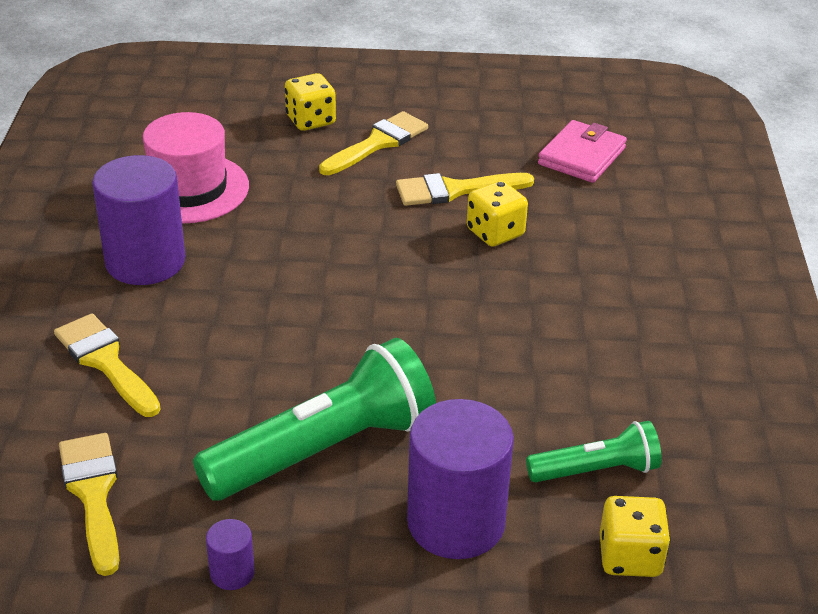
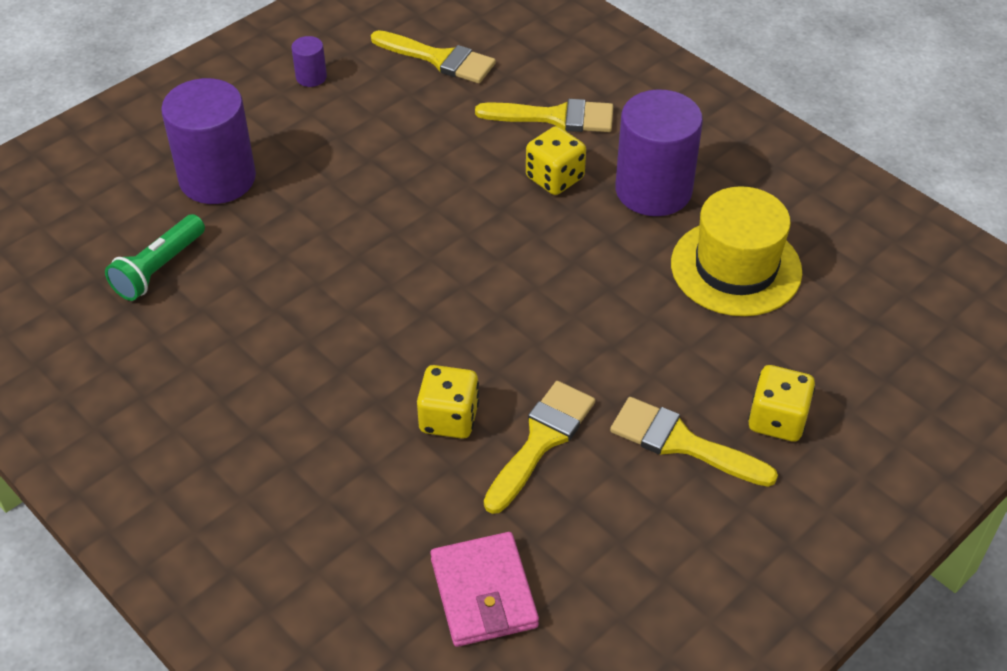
camera: 135 degrees right, 10 degrees up
pink hat [143,112,249,223] -> yellow hat [671,186,802,316]
green flashlight [193,338,436,501] -> none
yellow brush [319,111,428,175] -> yellow brush turned 120 degrees clockwise [610,397,778,487]
yellow dice [600,496,671,577] -> yellow dice moved to [526,126,586,195]

